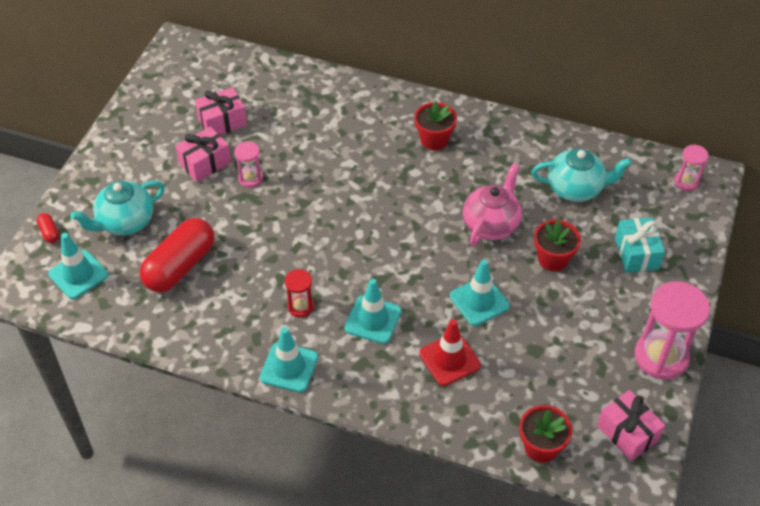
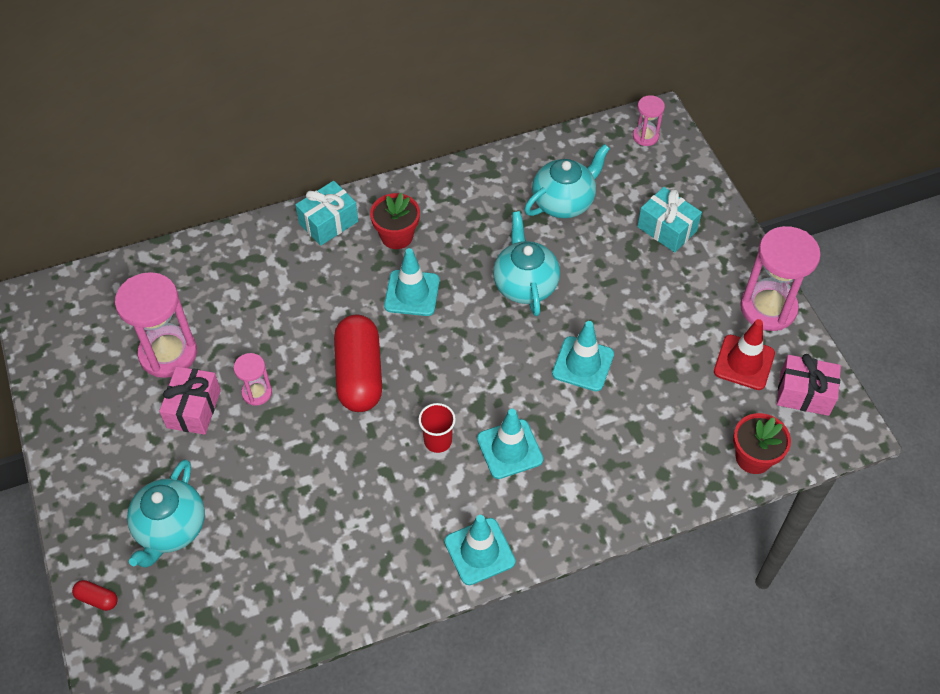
camera: 40 degrees left, 5 degrees up
turquoise traffic cone [48,233,108,299] -> turquoise traffic cone moved to [384,248,440,316]
red capsule [140,218,214,292] -> red capsule moved to [334,315,382,412]
pink gift [195,87,247,135] -> pink hourglass [115,272,197,378]
red hourglass [285,269,314,317] -> none
red traffic cone [419,319,481,386] -> red traffic cone moved to [714,319,775,390]
pink teapot [463,163,522,246] -> turquoise teapot [493,211,560,316]
red flower pot [534,220,581,271] -> none
none -> turquoise gift [295,181,358,246]
none -> red cup [418,403,456,453]

